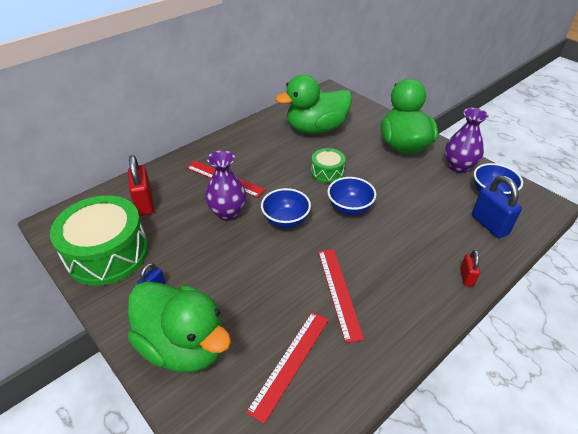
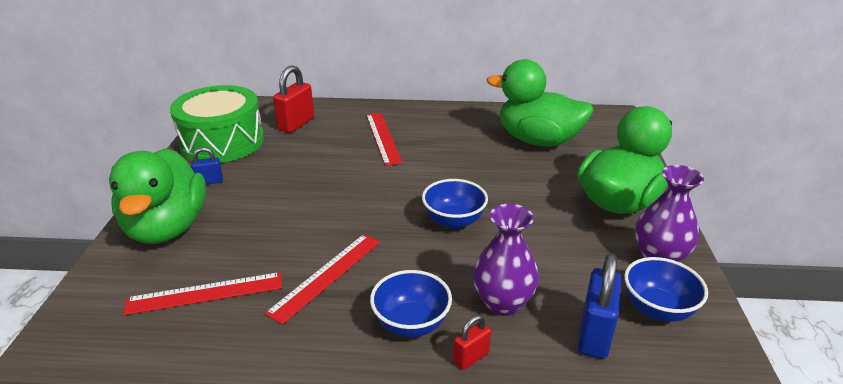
camera: 45 degrees right, 10 degrees down
purple vase [205,150,246,221] -> purple vase moved to [473,204,539,316]
blue bowl [261,188,311,228] -> blue bowl moved to [370,270,452,337]
green drum [311,148,345,183] -> none

